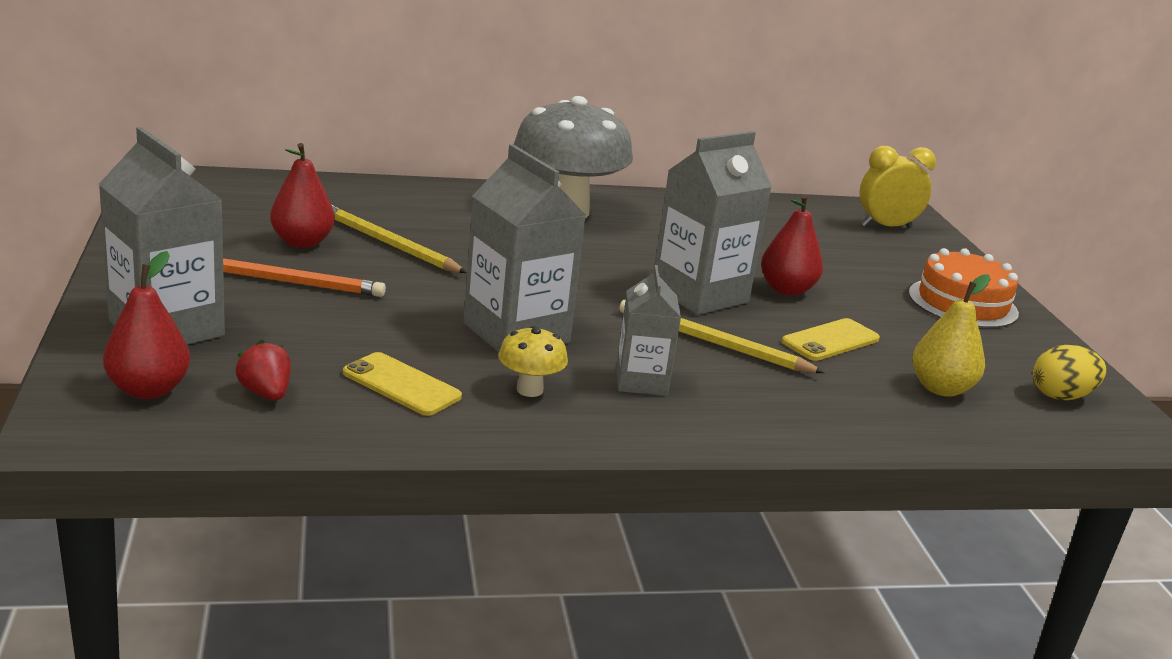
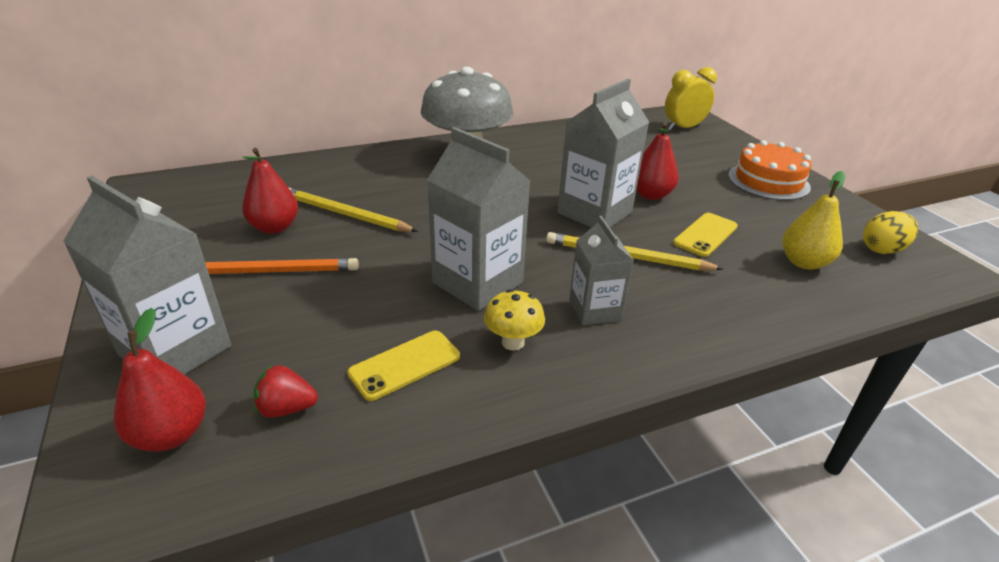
camera: 10 degrees left, 10 degrees up
red strawberry [236,340,291,400] -> red strawberry turned 45 degrees counterclockwise [254,364,318,418]
yellow phone [343,352,462,416] -> yellow phone turned 60 degrees counterclockwise [347,331,460,401]

